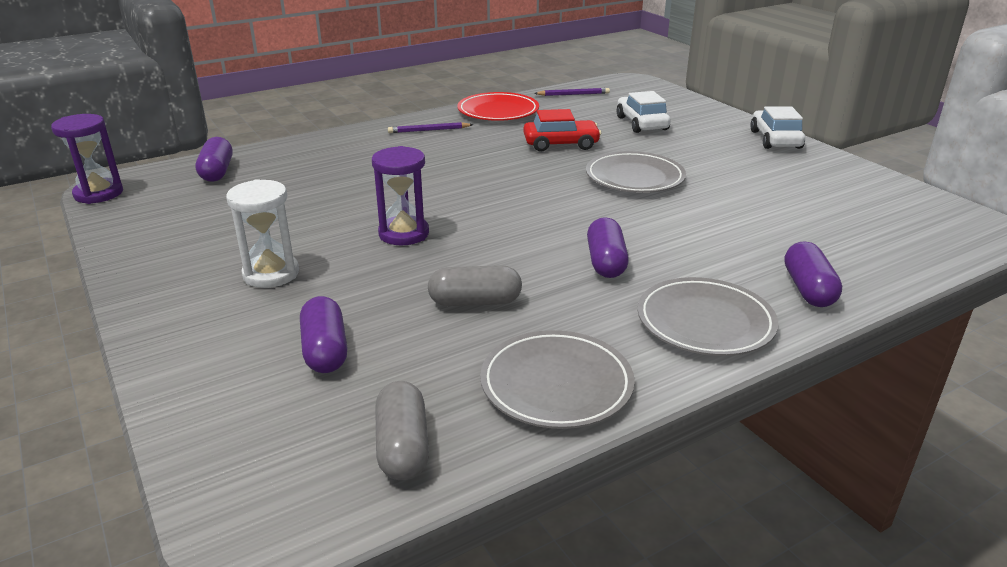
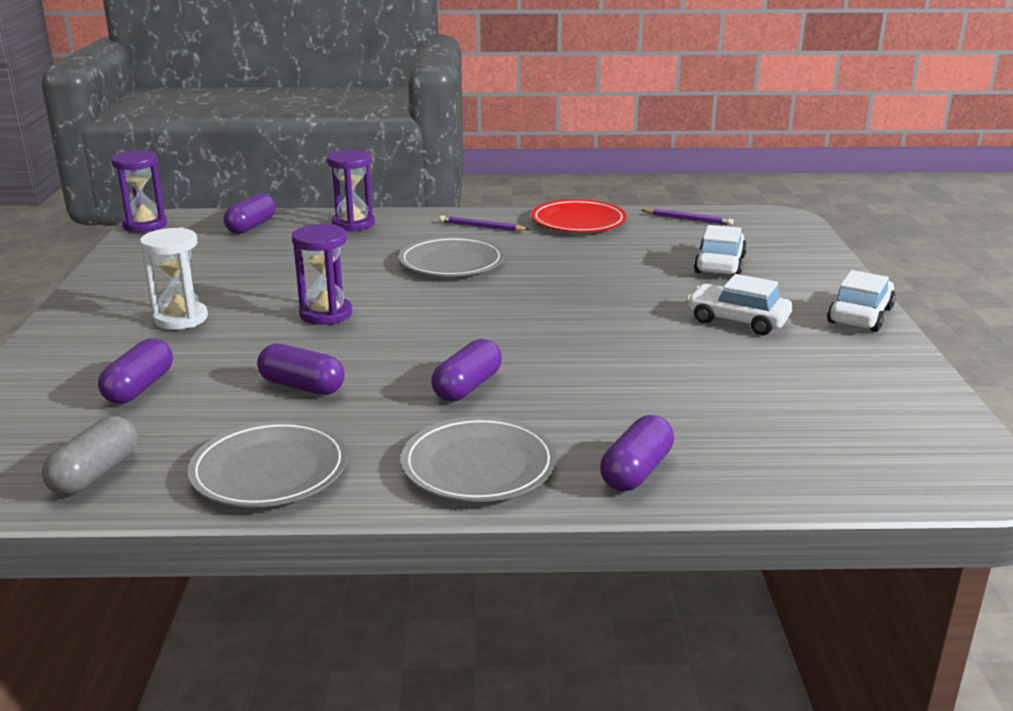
camera: 30 degrees right, 5 degrees down
grey capsule [428,265,522,306] -> purple capsule [257,343,345,395]
red car [523,109,601,152] -> none
grey plate [586,151,686,193] -> grey plate moved to [399,236,504,276]
none -> purple hourglass [327,150,375,232]
none -> white car [687,274,793,335]

